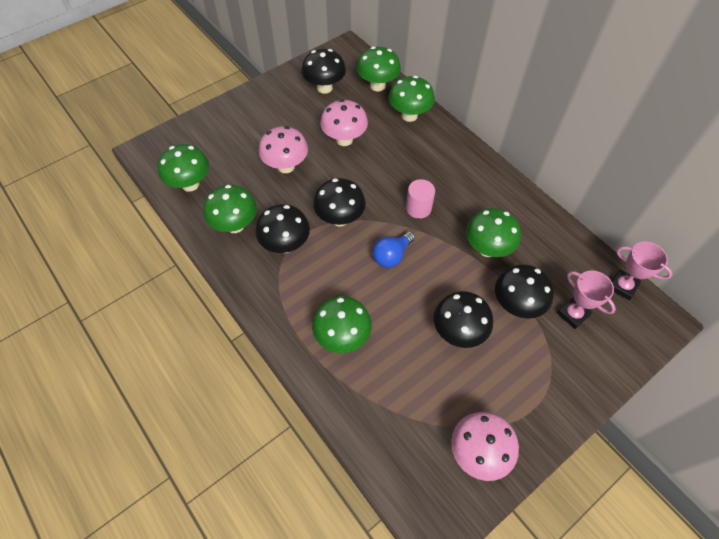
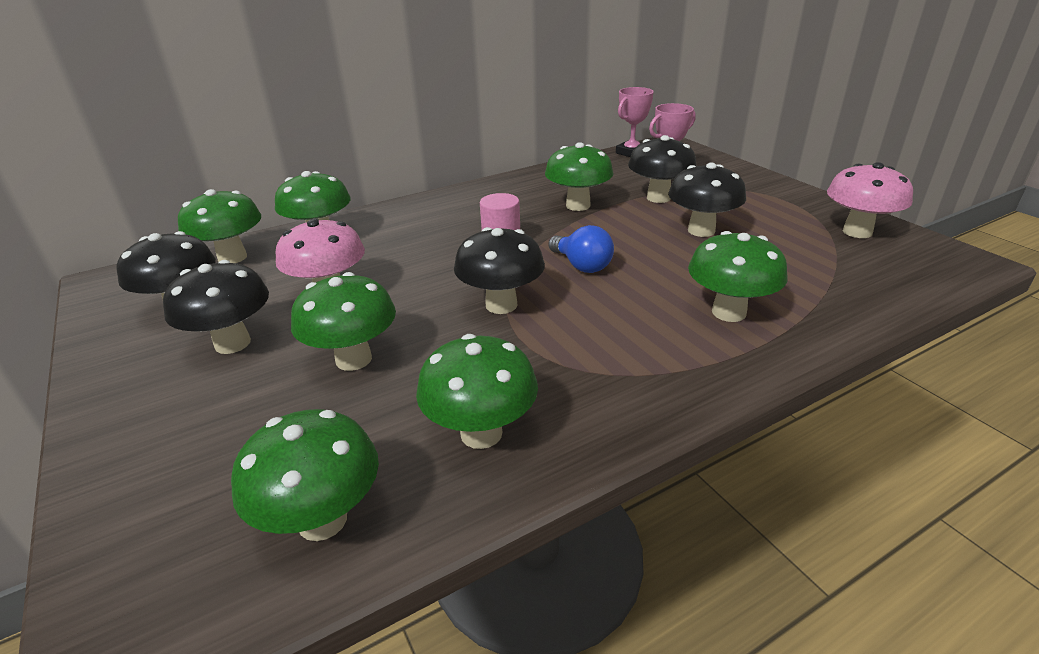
camera: 80 degrees left, 25 degrees down
black mushroom [255,204,310,253] -> black mushroom moved to [163,260,269,354]
pink mushroom [259,126,308,173] -> green mushroom [291,272,396,371]

